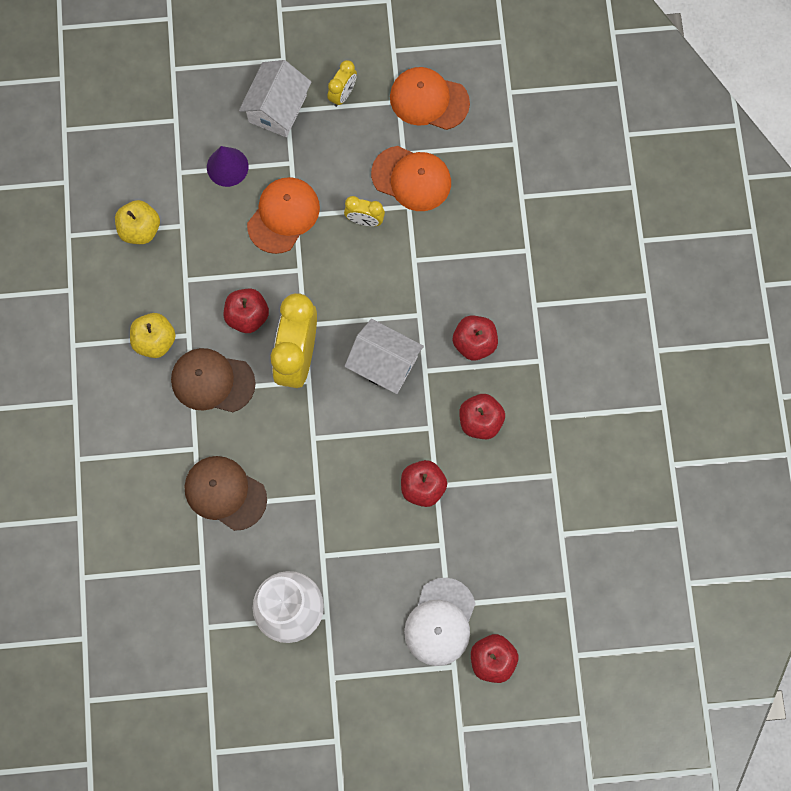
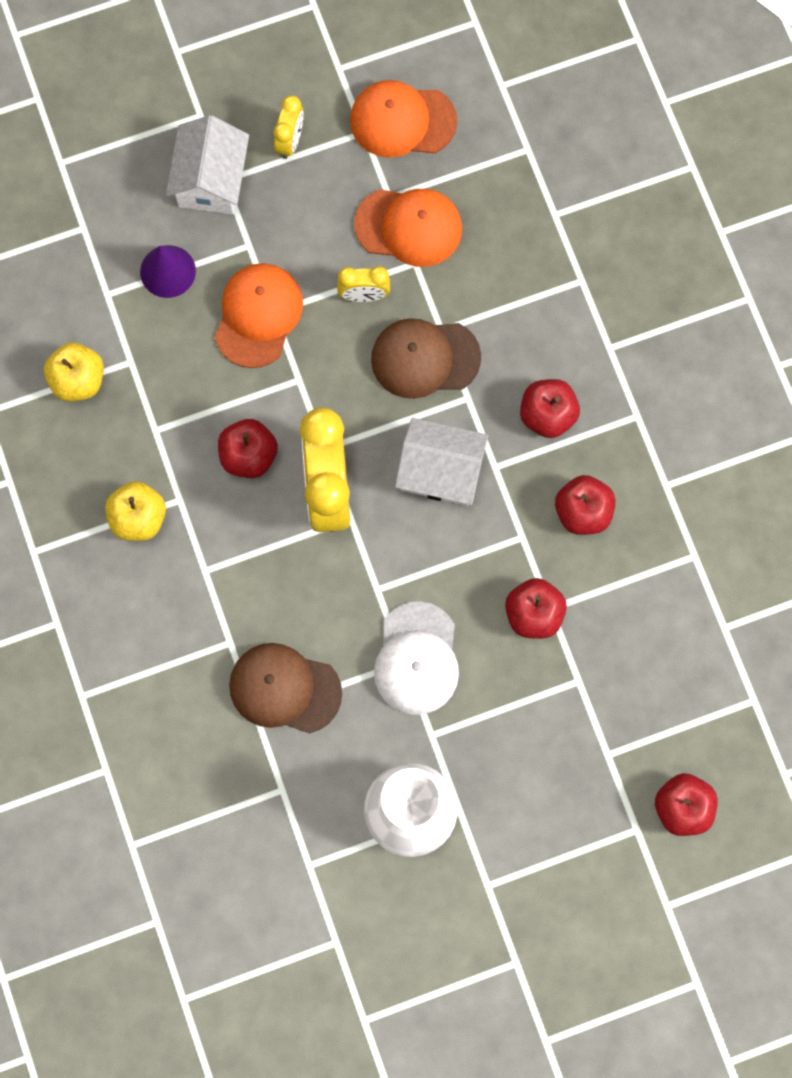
camera: 15 degrees left, 0 degrees up
brown cap [171,348,256,412] -> brown cap moved to [371,318,481,399]
white cap [404,578,476,666] -> white cap moved to [374,601,459,715]

